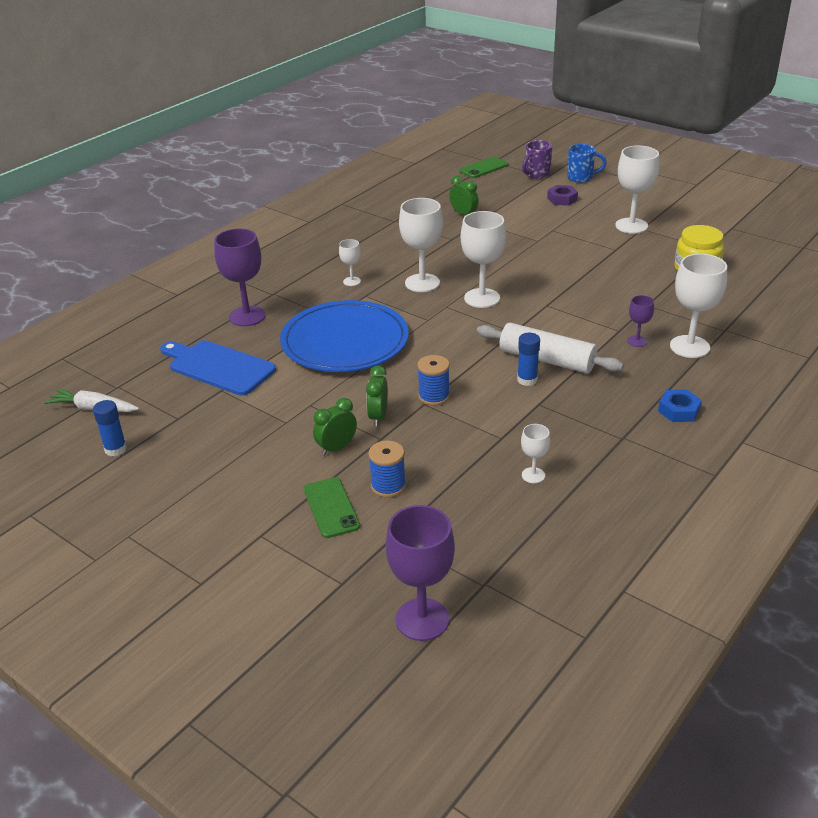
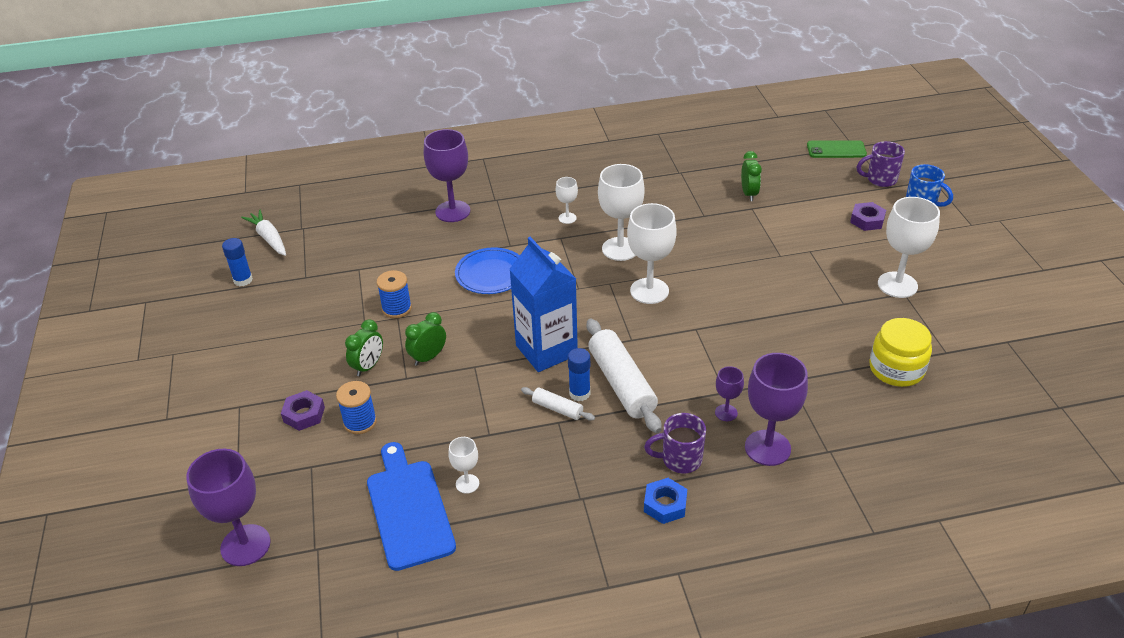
camera: 40 degrees right, 5 degrees up
blue cutting board [160,340,276,396] -> blue cutting board moved to [367,442,456,571]
blue plate [280,300,409,372] -> blue plate [455,248,520,294], size x0.57
green phone [304,477,360,538] -> purple nut [281,390,325,431]
green clock [313,398,357,456] -> green clock turned 120 degrees clockwise [345,319,383,377]
blue spool [417,355,450,406] -> blue spool moved to [377,270,412,318]
white goblet [670,254,727,358] -> purple goblet [745,353,808,466]
none -> blue carton [509,237,578,372]
none -> white rolling pin [521,387,595,421]
none -> purple mug [644,413,706,473]

